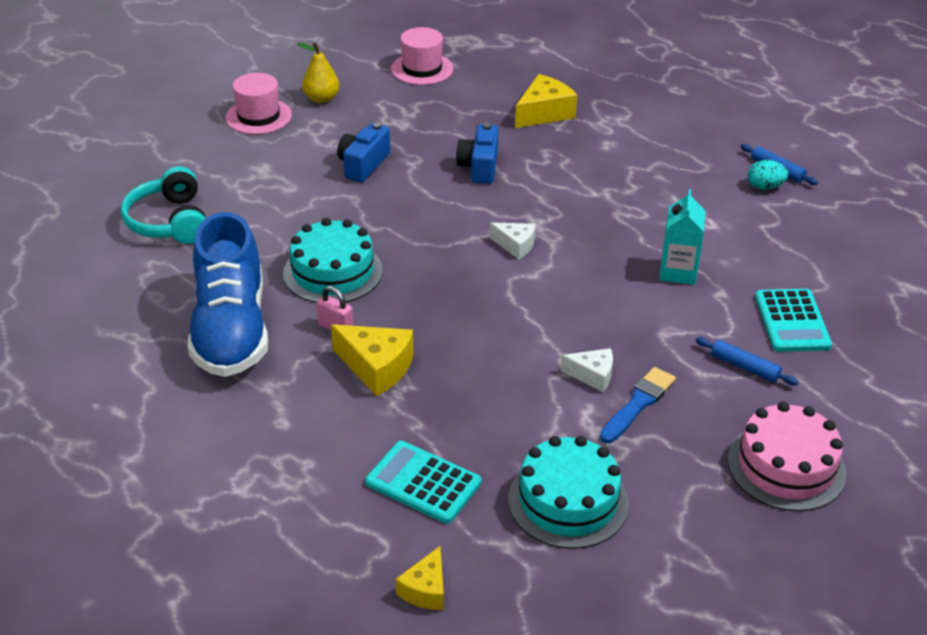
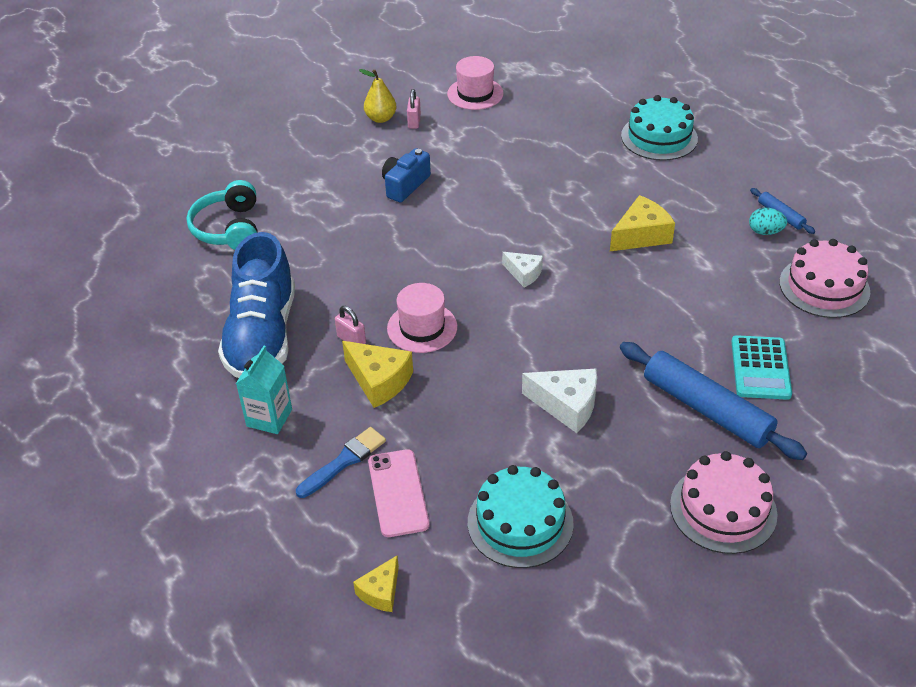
camera: 10 degrees right, 5 degrees up
pink hat [225,73,292,134] -> pink hat moved to [387,283,458,353]
turquoise cake [283,218,383,303] -> turquoise cake moved to [621,95,698,161]
turquoise calculator [365,441,482,524] -> pink phone [368,449,430,537]
blue camera [456,123,499,184] -> none
yellow cheese [515,74,577,128] -> yellow cheese moved to [610,195,675,251]
white cheese [560,348,613,392] -> white cheese [522,369,597,433], size x1.62
blue brush [600,367,676,443] -> blue brush moved to [296,427,386,498]
turquoise carton [660,189,705,285] -> turquoise carton moved to [236,346,292,434]
blue rolling pin [696,337,799,385] -> blue rolling pin [620,342,807,460], size x2.17
none -> pink padlock [407,89,421,129]
none -> pink cake [779,239,870,318]

